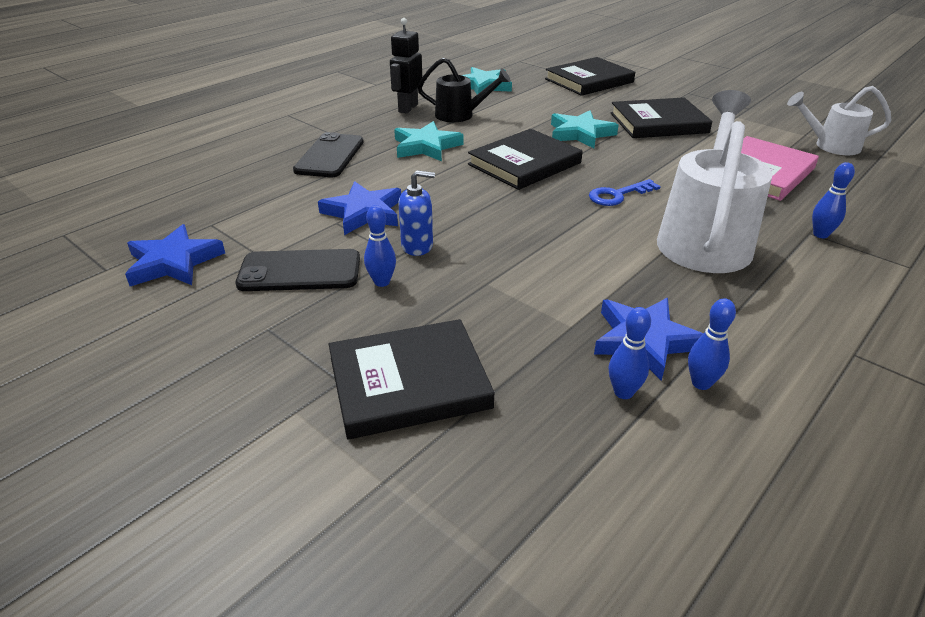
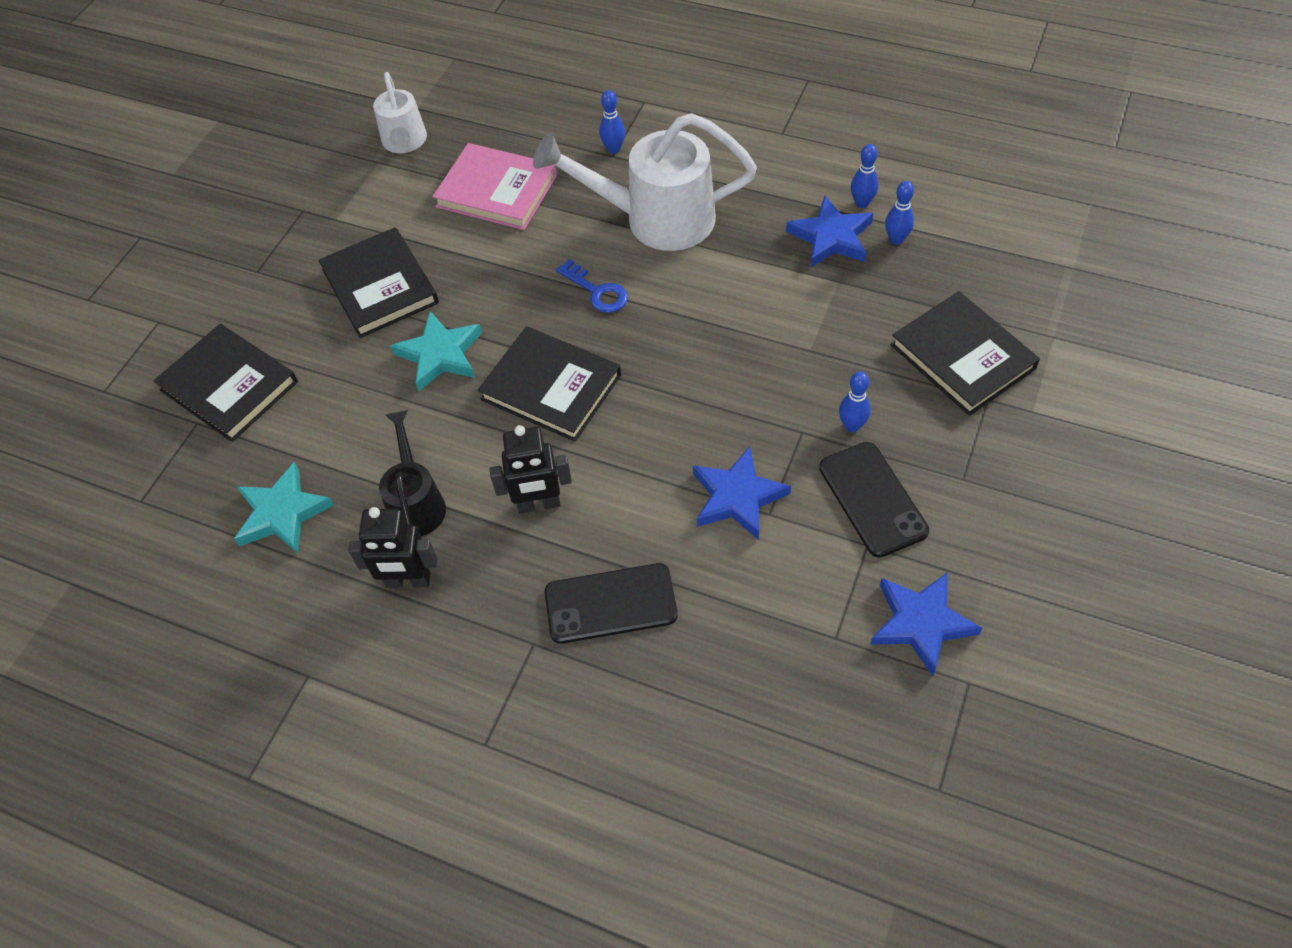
camera: 105 degrees left, 20 degrees up
turquoise star [394,121,464,161] -> black robot [489,425,572,514]
blue soap dispenser [398,170,435,256] -> none

